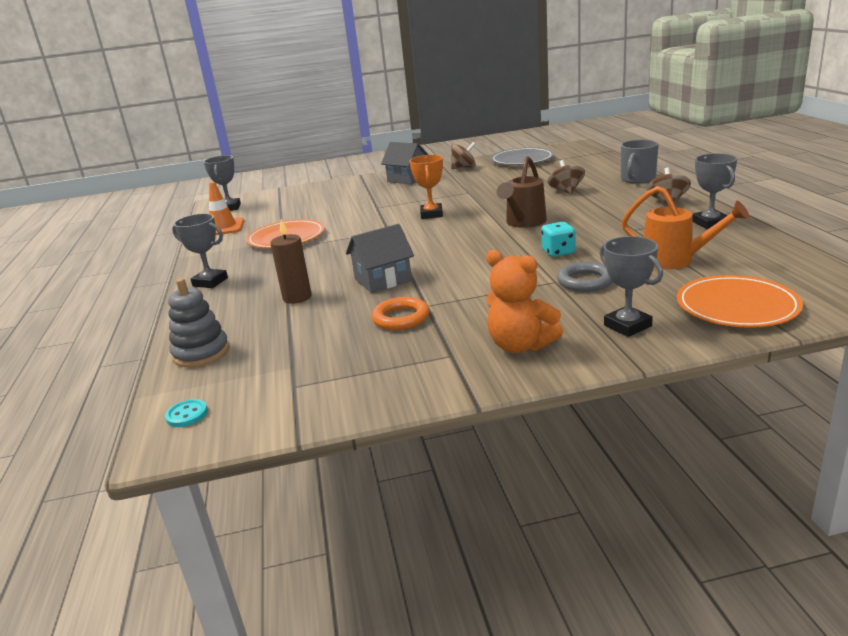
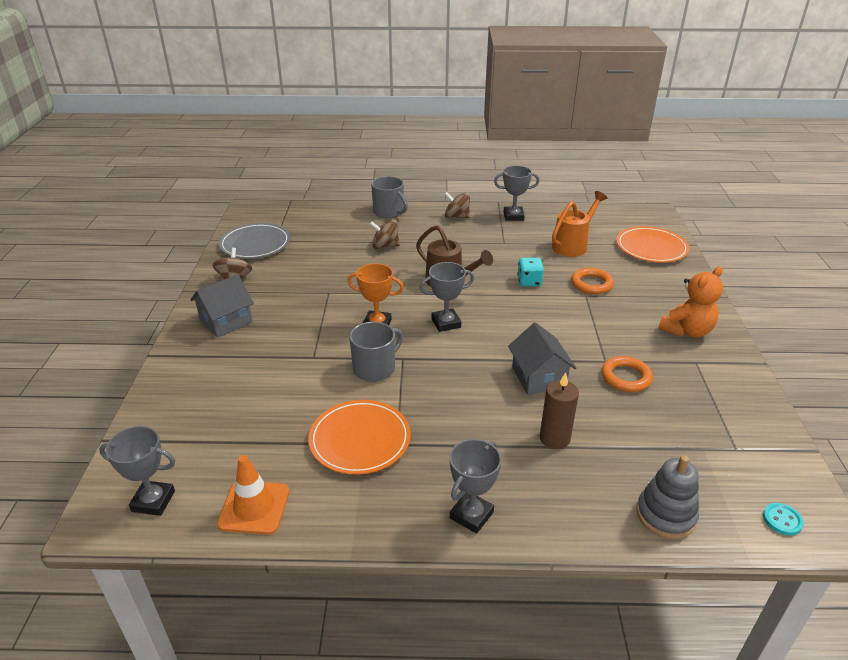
camera: 80 degrees left, 10 degrees up
grey ring [557,262,613,292] -> orange ring [571,268,614,294]
grey trophy [600,236,663,337] -> grey trophy moved to [420,262,474,332]
none -> grey mug [349,322,403,382]

